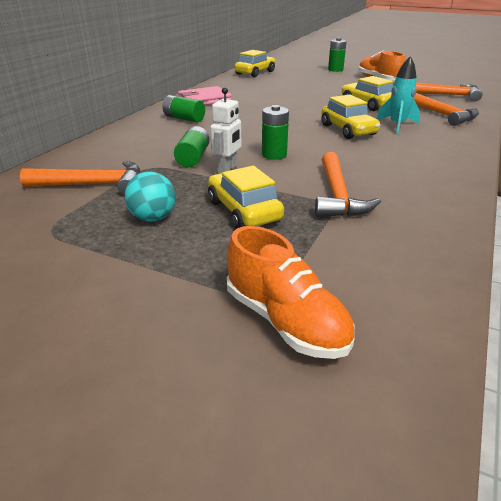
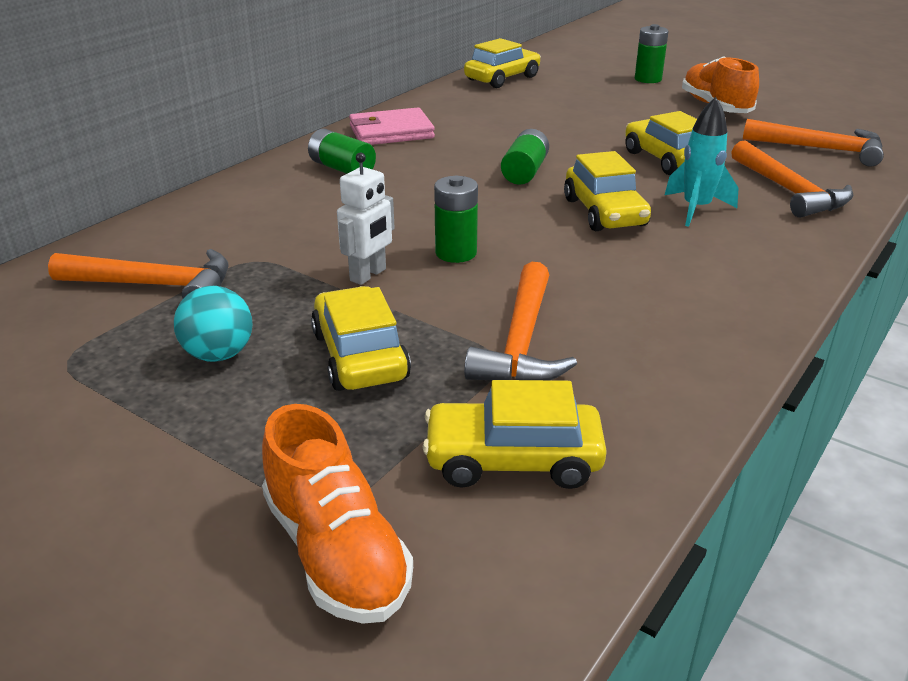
camera: 10 degrees right, 0 degrees up
green battery [174,126,210,167] -> green battery moved to [501,129,549,185]
none -> yellow car [422,380,607,489]

